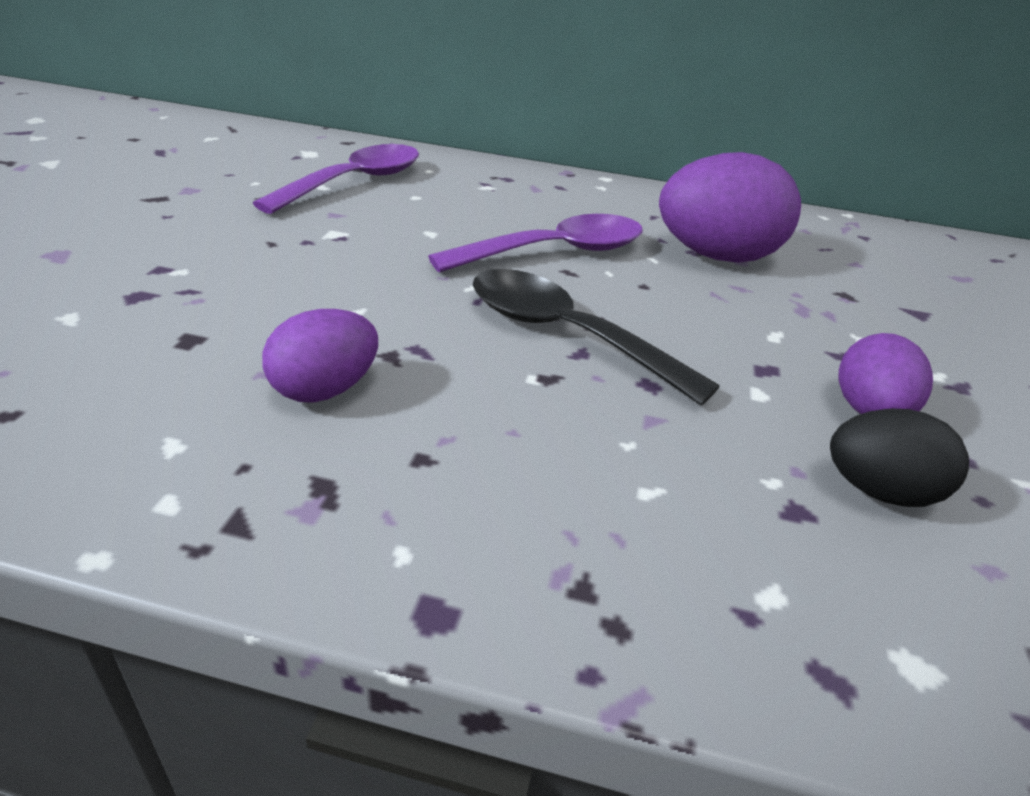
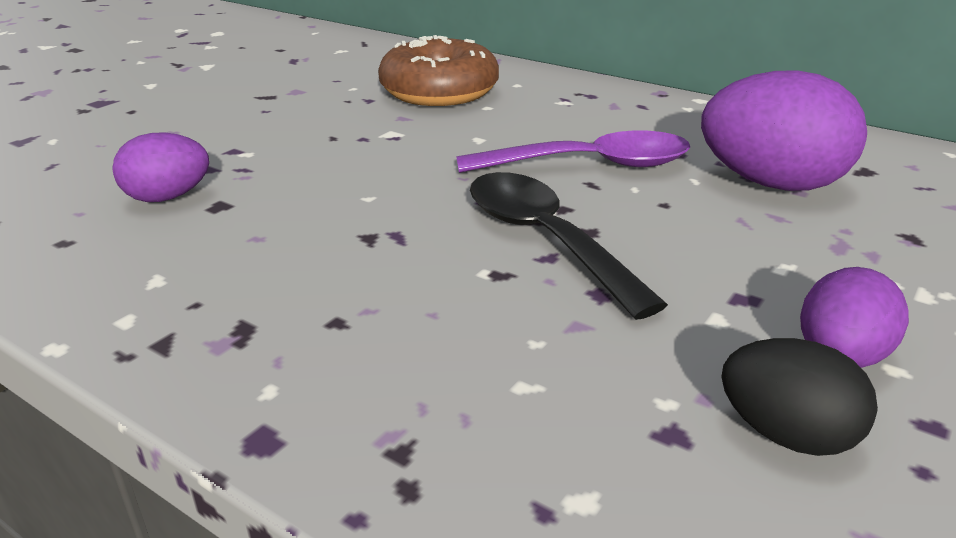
camera: 25 degrees right, 5 degrees down
purple spoon [253,144,419,214] -> brown donut [378,35,499,106]
purple egg [262,309,378,403] -> purple egg moved to [112,132,209,202]

